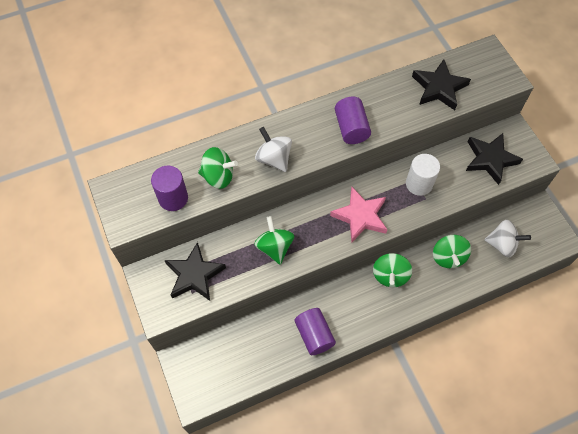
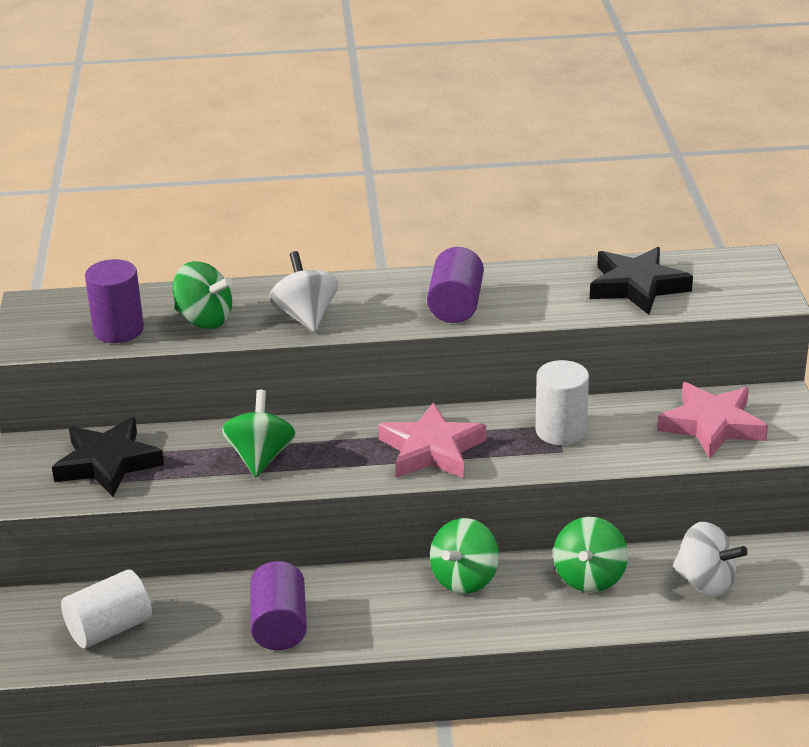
camera: 20 degrees right, 30 degrees down
black star [466,133,523,185] -> pink star [657,382,768,459]
none -> white cylinder [61,570,152,648]

